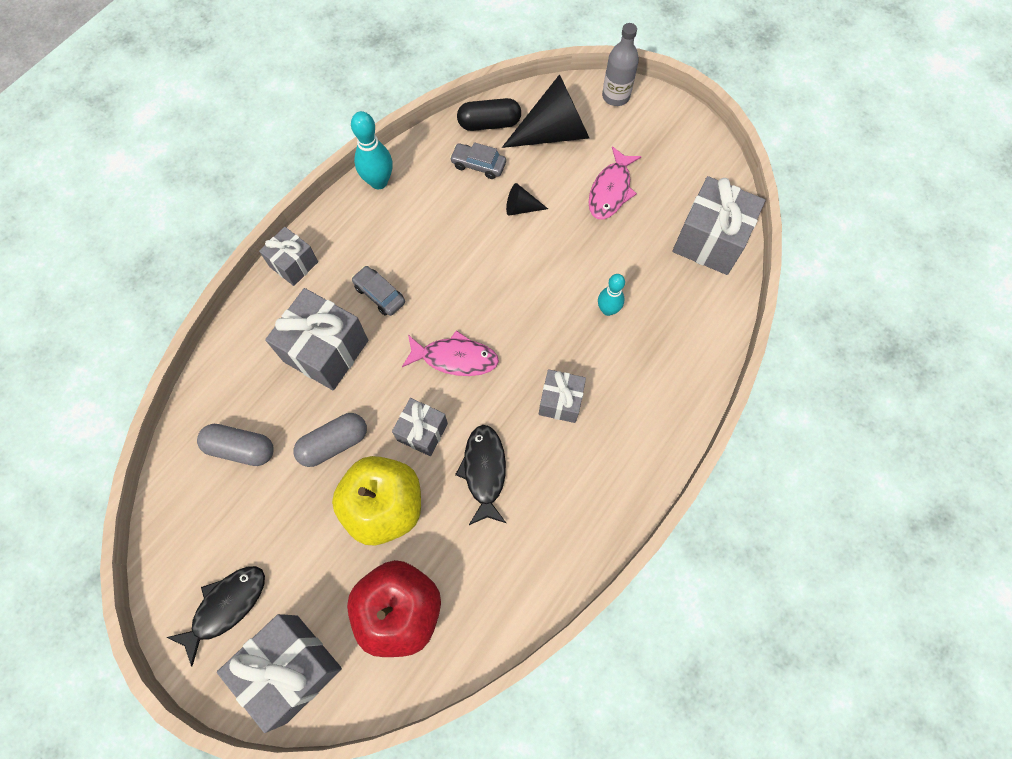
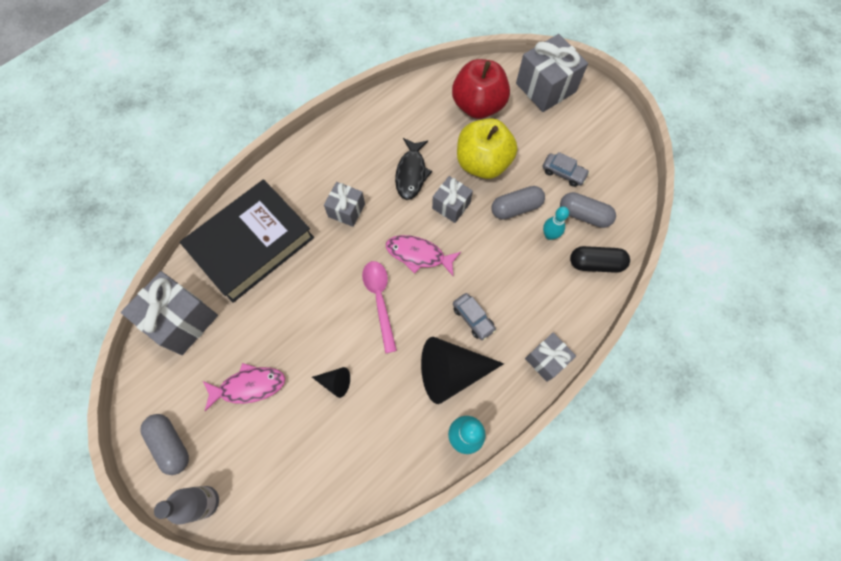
camera: 170 degrees left, 0 degrees up
black fish [167,566,265,667] -> none
grey gift [265,288,368,390] -> none
grey car [450,142,506,179] -> grey car moved to [542,152,590,187]
black capsule [457,98,521,131] -> black capsule moved to [570,246,630,273]
black cone [502,74,589,148] -> black cone moved to [421,337,504,404]
pink fish [588,146,642,220] -> pink fish turned 45 degrees clockwise [203,363,285,411]
turquoise bowling pin [598,274,625,316] -> turquoise bowling pin moved to [543,207,569,240]
none -> grey capsule [140,414,189,475]
none -> black book [180,179,314,303]
none -> pink spoon [362,261,397,353]

